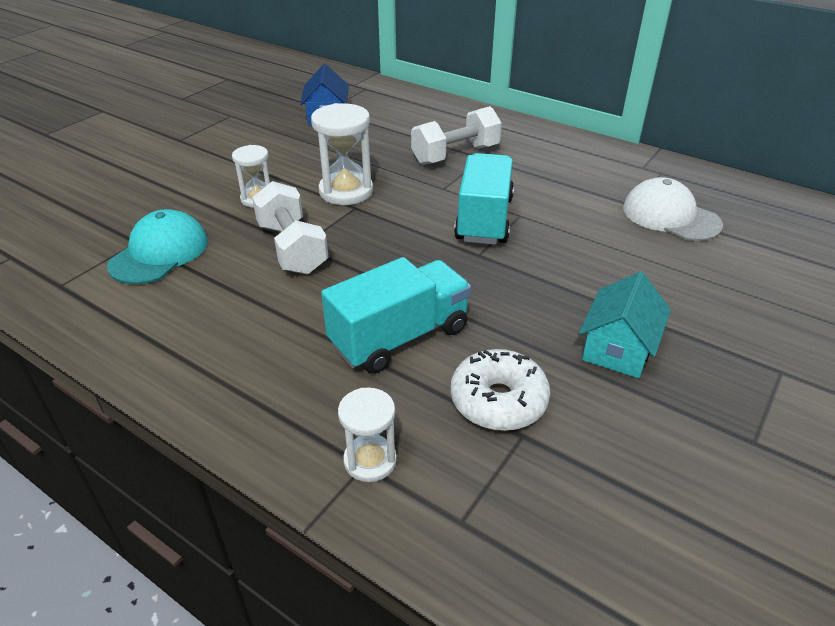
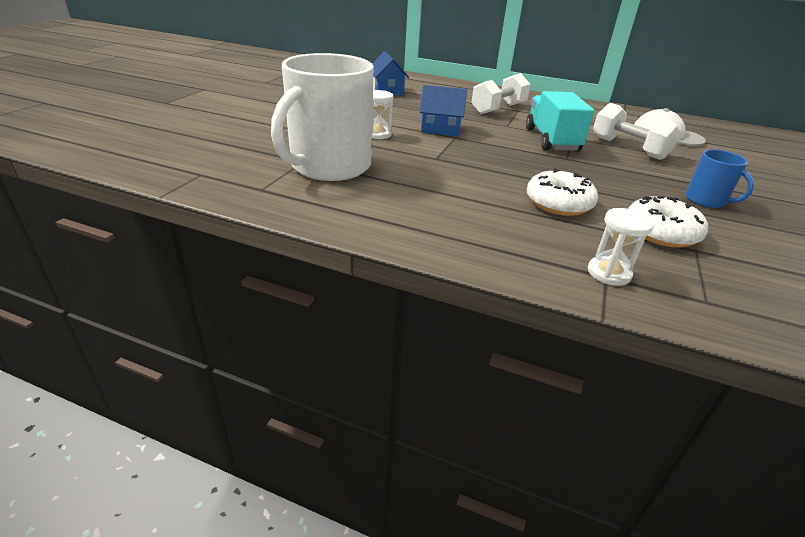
camera: 15 degrees left, 5 degrees down
turquoise cap [107,209,208,284] -> white mug [271,53,374,181]
white dumbbell [252,181,329,275] -> white dumbbell moved to [593,103,681,160]
white hourglass [311,103,373,205] -> blue house [420,85,467,136]
turquoise truck [321,257,471,374] -> white donut [527,168,598,216]
turquoise house [579,272,671,378] -> blue mug [685,149,754,208]

